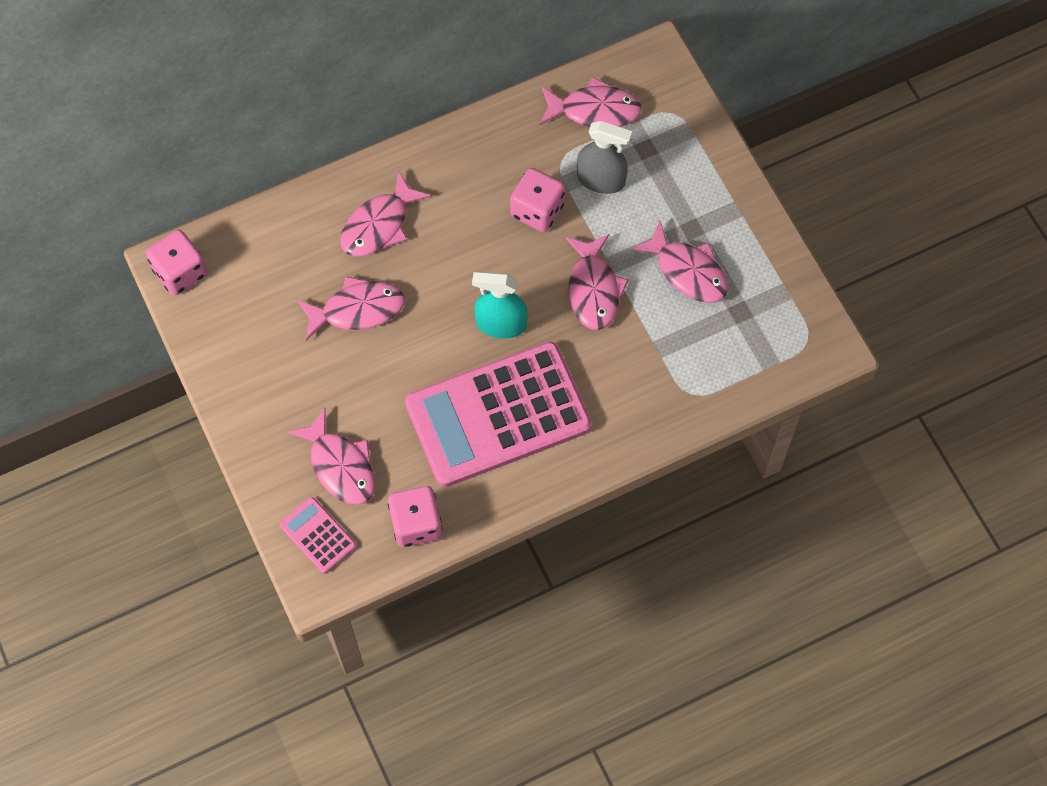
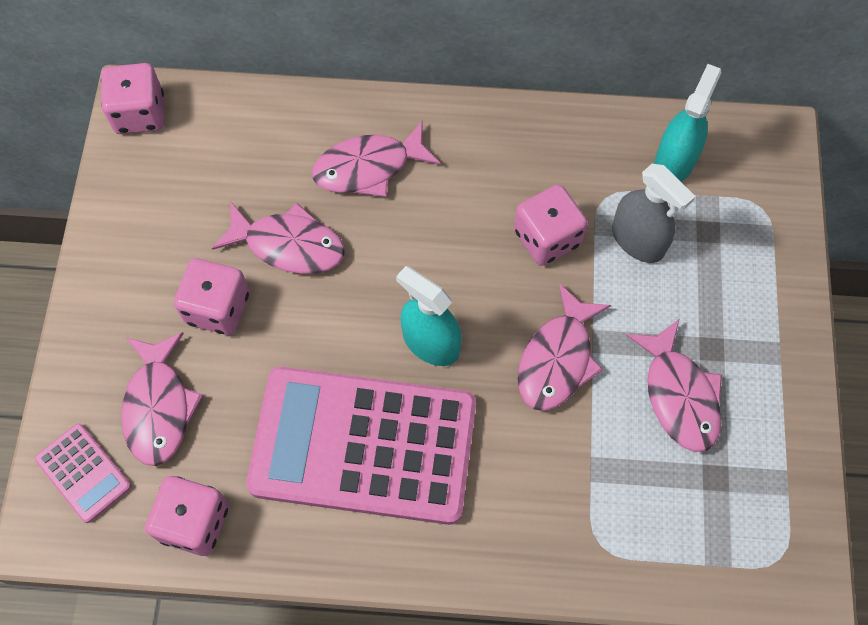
camera: 30 degrees right, 0 degrees up
pink calculator [280,497,356,573] -> pink calculator turned 150 degrees clockwise [35,423,131,523]
pink fish [540,77,642,127] -> turquoise spray bottle [654,64,722,182]
none -> pink dice [174,258,249,335]

